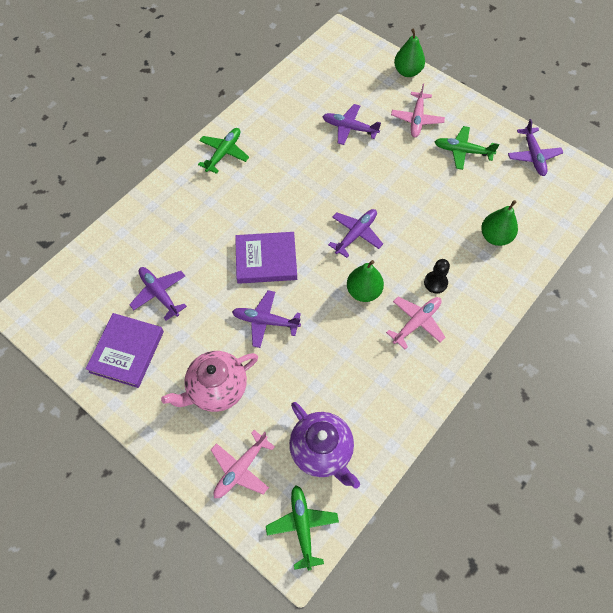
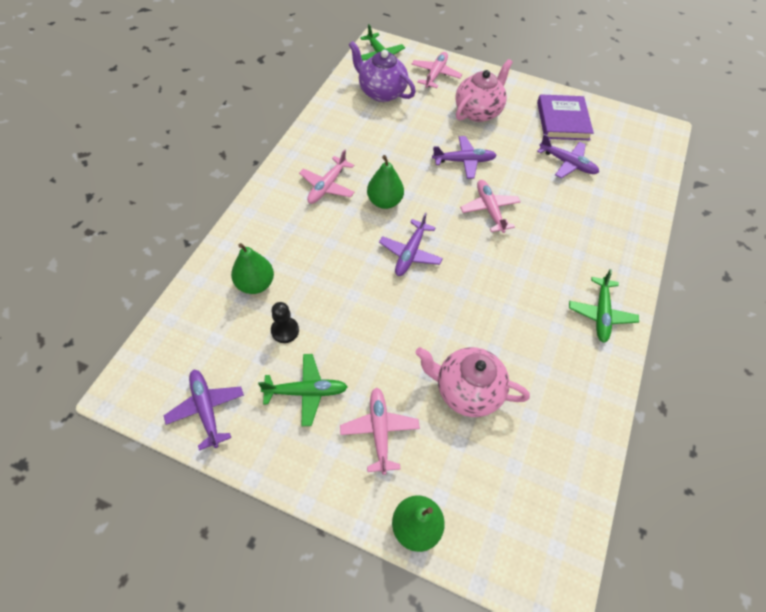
camera: 160 degrees right, 5 degrees down
purple book [235,232,297,284] -> pink plane [460,180,521,233]
purple plane [322,104,381,145] -> pink teapot [415,347,530,417]
black pawn [424,259,450,293] -> black pawn moved to [271,302,299,343]

